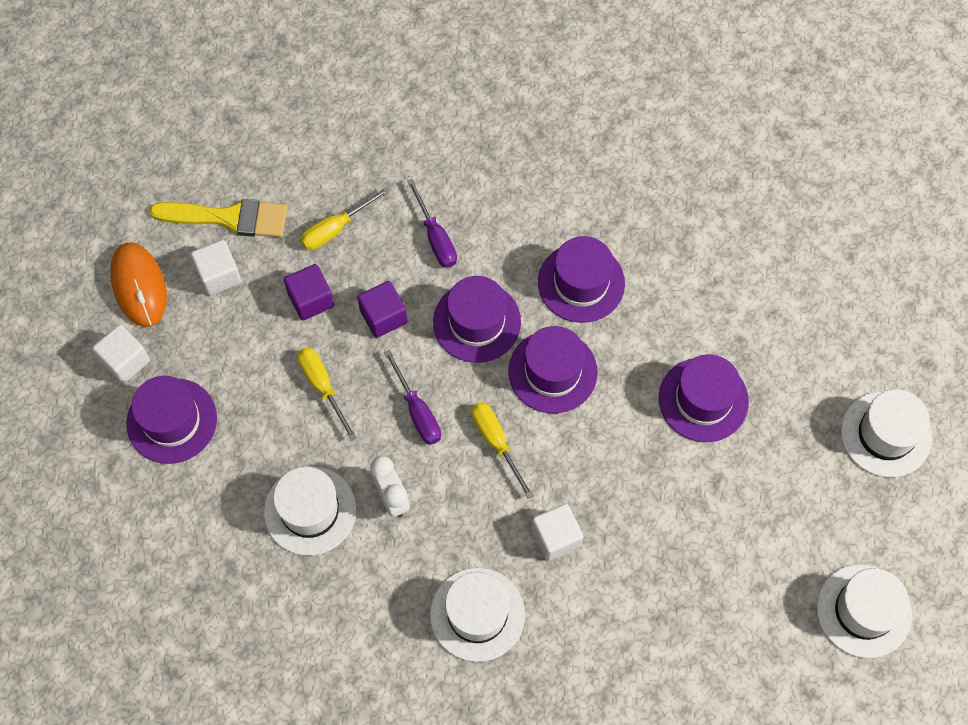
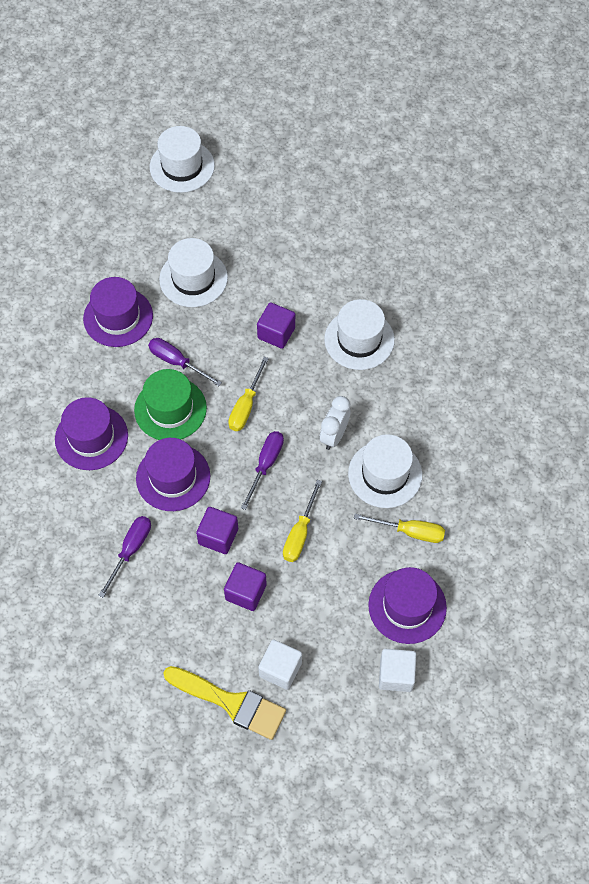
camera: 130 degrees left, 5 degrees down
orange mouse [110,242,167,327] -> none
yellow brush [149,199,287,238] -> yellow brush turned 150 degrees clockwise [163,666,286,740]
yellow screwdriver [300,187,390,250] -> yellow screwdriver moved to [354,514,445,543]
purple hat [508,326,598,414] -> green hat [134,369,207,440]
white cube [532,504,583,561] -> purple cube [257,302,295,349]
white hat [841,389,932,478] -> white hat moved to [159,238,228,307]
none -> purple screwdriver [148,338,222,386]

